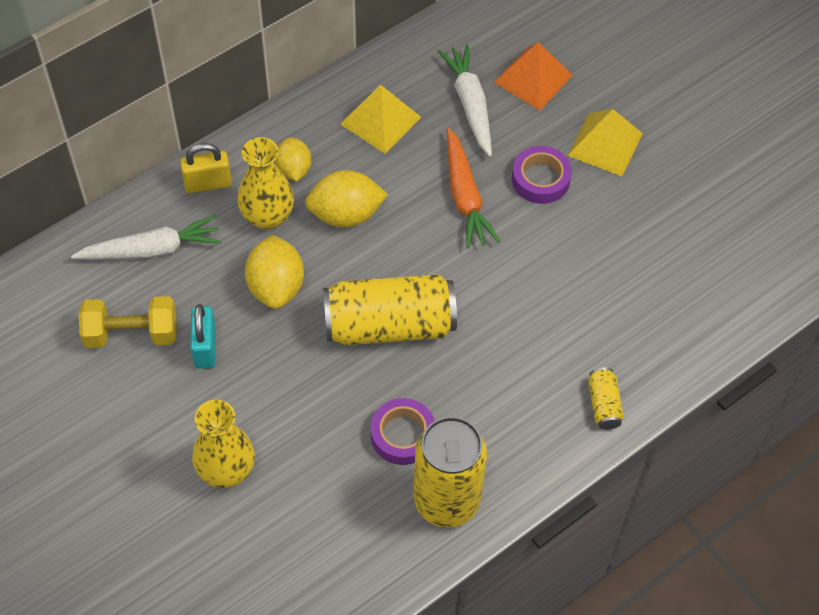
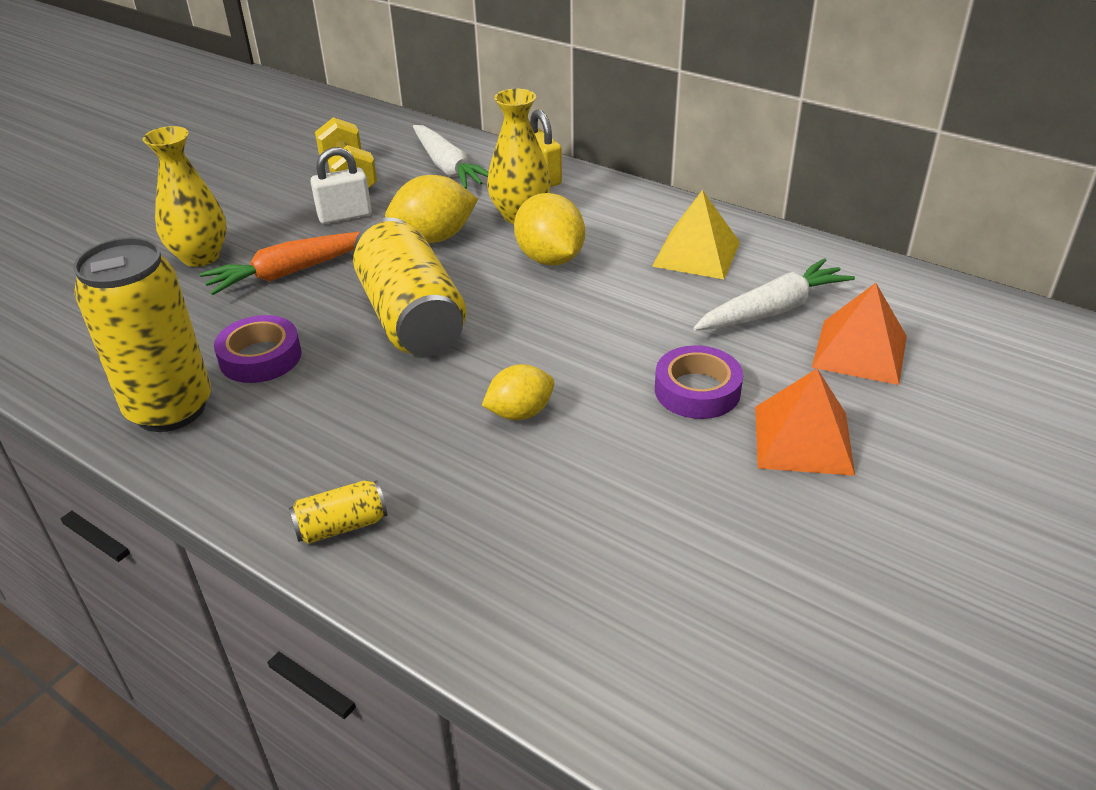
camera: 75 degrees right, 20 degrees down
turquoise padlock [190,304,216,369] -> white padlock [310,147,372,224]
yellow lemon [275,137,311,181] -> yellow lemon moved to [482,364,554,420]
orange carrot [447,128,500,249] -> orange carrot moved to [200,232,360,295]
yellow pyramid [567,109,643,176] -> orange pyramid [755,369,855,476]

